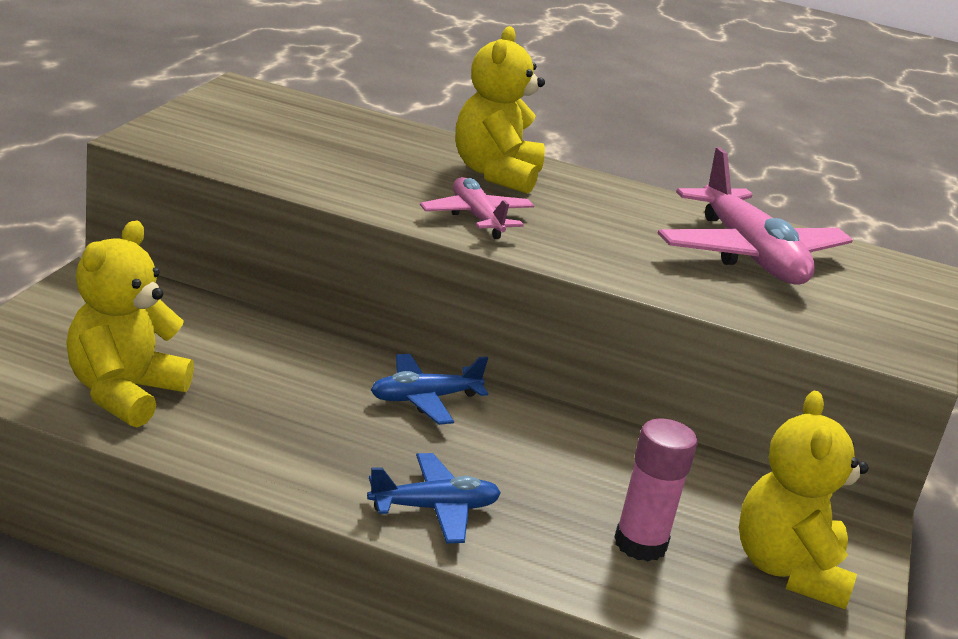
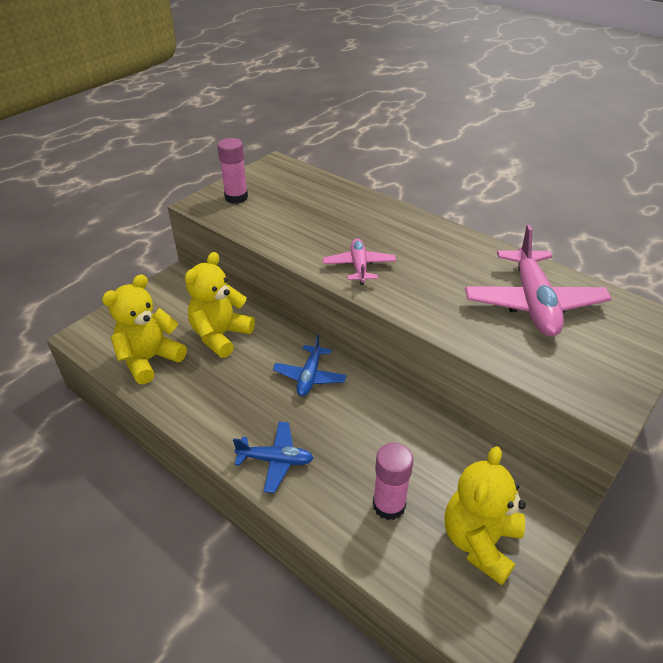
camera: 25 degrees right, 15 degrees up
blue plane [371,354,488,425] -> blue plane turned 75 degrees counterclockwise [273,334,347,396]
yellow teddy bear [455,26,545,194] -> yellow teddy bear moved to [185,252,255,358]
none -> pink glue stick [217,138,248,204]

